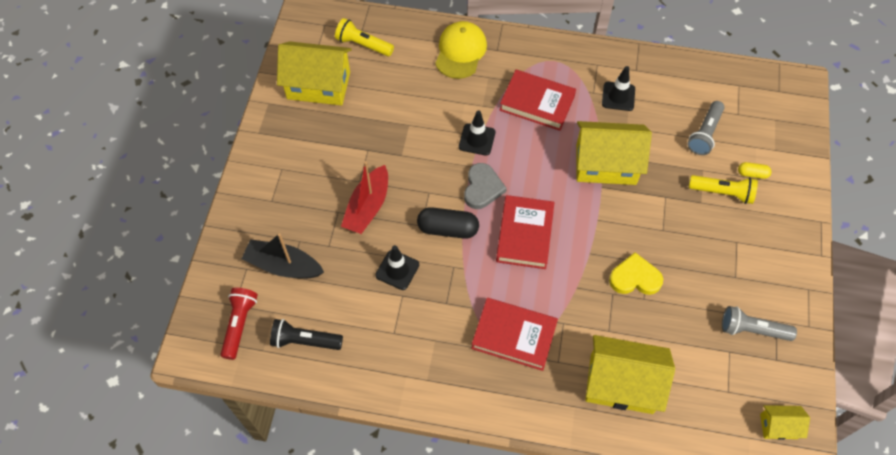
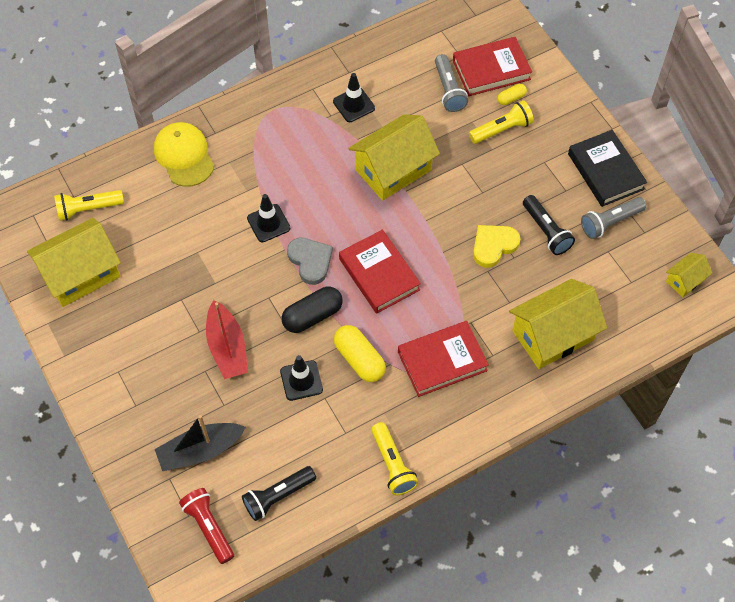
camera: 40 degrees left, 0 degrees up
red book [499,70,576,131] -> red book moved to [453,37,532,96]
none -> yellow capsule [334,325,386,382]
none -> yellow flashlight [371,422,418,495]
none -> black flashlight [523,195,575,255]
none -> black book [568,130,647,207]

